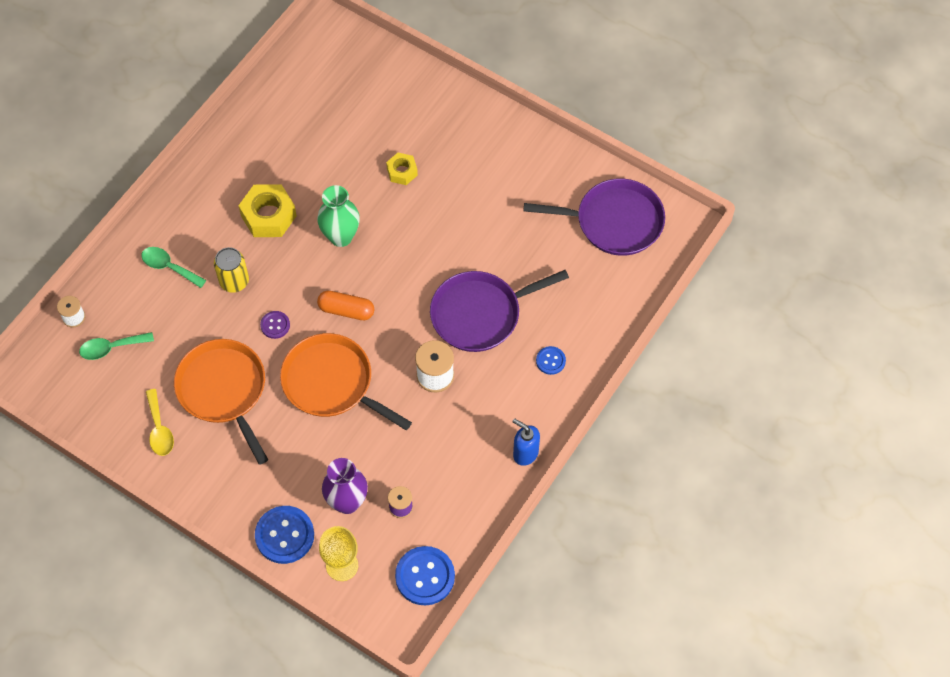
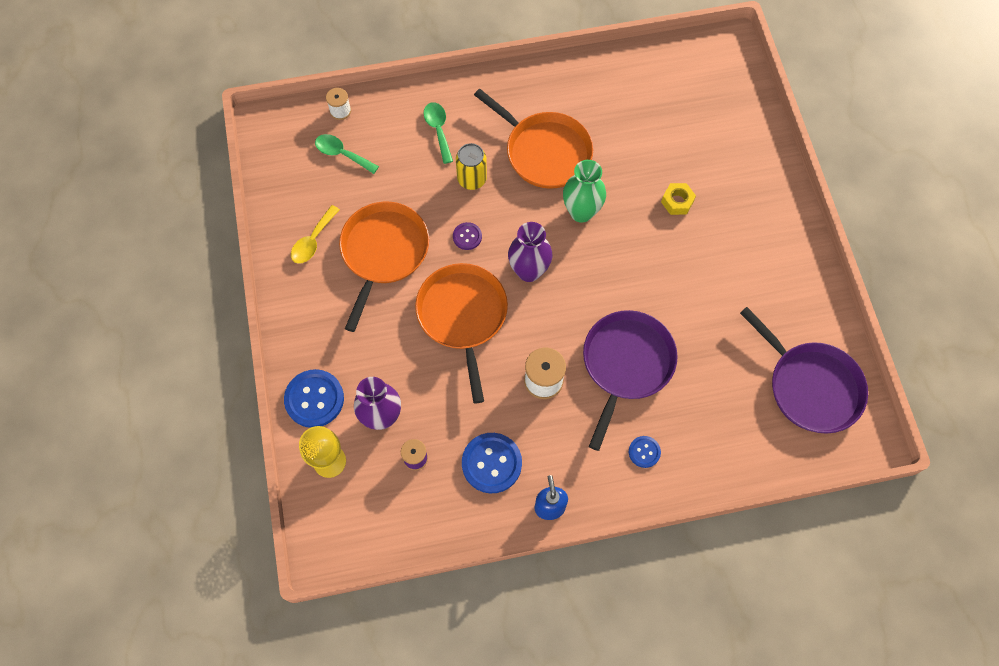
camera: 45 degrees right, 5 degrees up
yellow nut [238,184,297,237] -> orange pan [474,89,593,189]
orange capsule [317,291,374,320] -> purple vase [508,222,552,282]
blue button [395,546,455,605] -> blue button moved to [462,433,522,493]
purple pan [430,270,569,352] -> purple pan turned 90 degrees clockwise [583,310,678,451]

